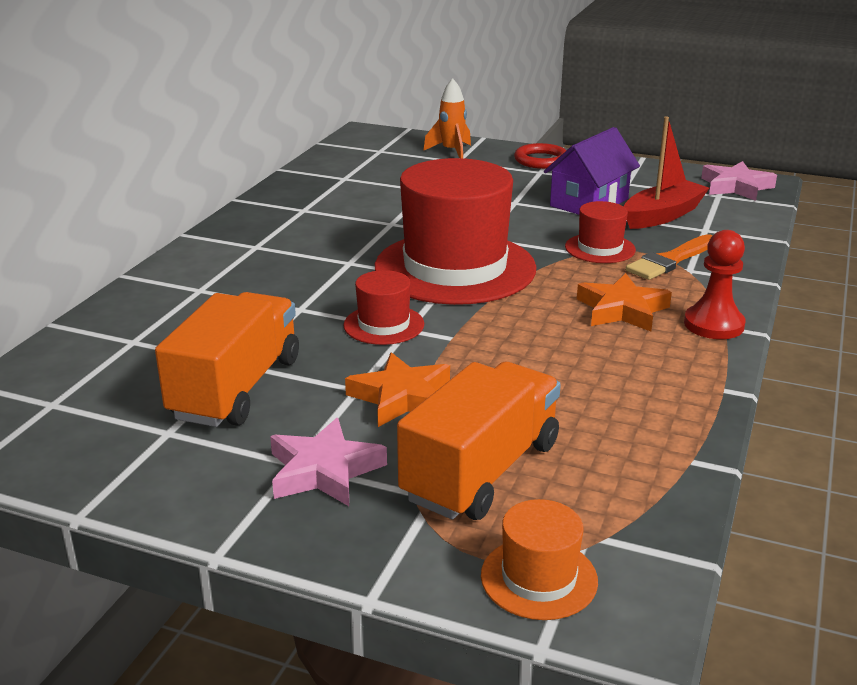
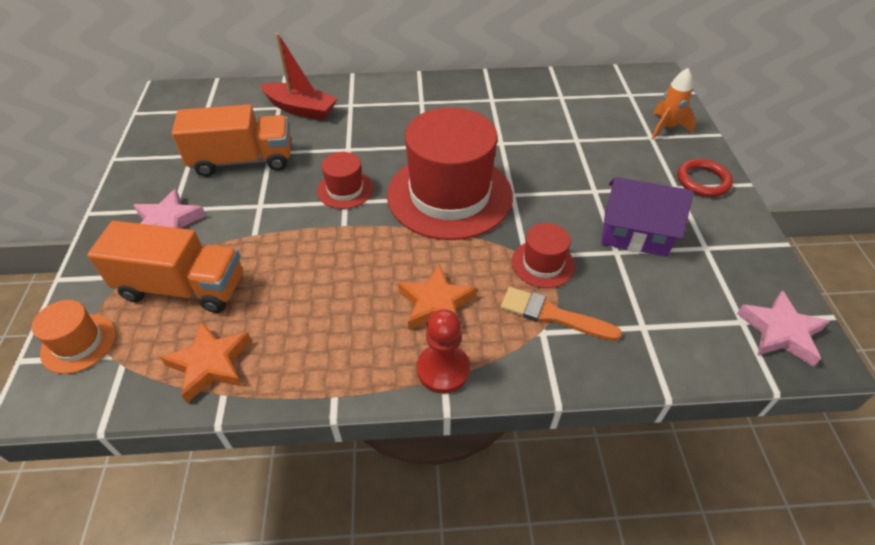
camera: 65 degrees right, 20 degrees up
orange star [345,352,450,427] -> orange star moved to [160,321,252,403]
red boat [624,117,709,229] -> red boat moved to [260,33,338,120]

